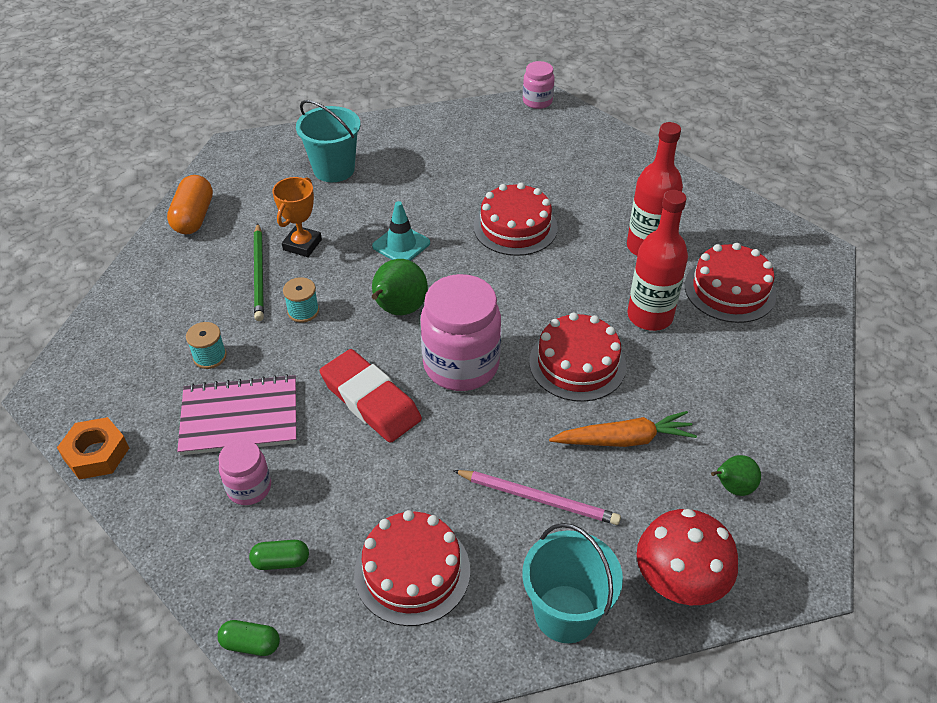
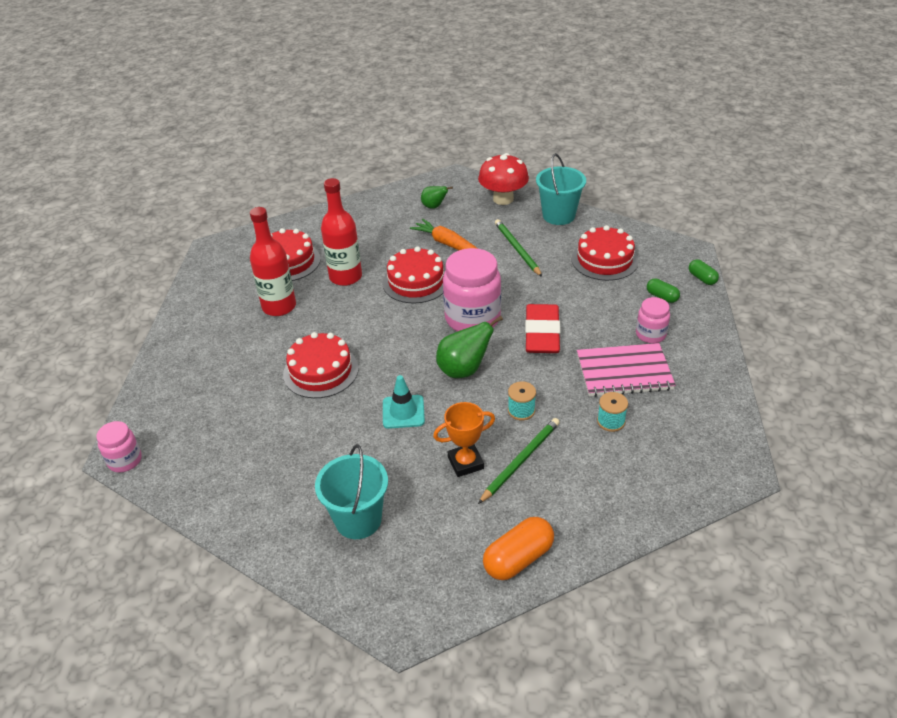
camera: 130 degrees left, 5 degrees down
orange nut [57,417,129,480] -> none
pink notebook [177,374,297,455] -> pink notebook turned 45 degrees counterclockwise [577,343,676,397]
pink pencil [453,470,621,525] -> green pencil [495,219,542,277]

